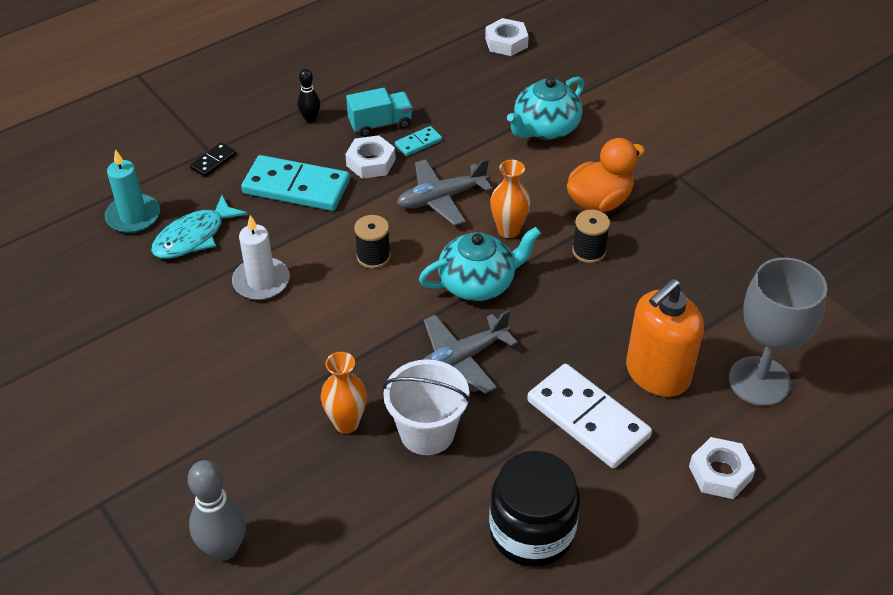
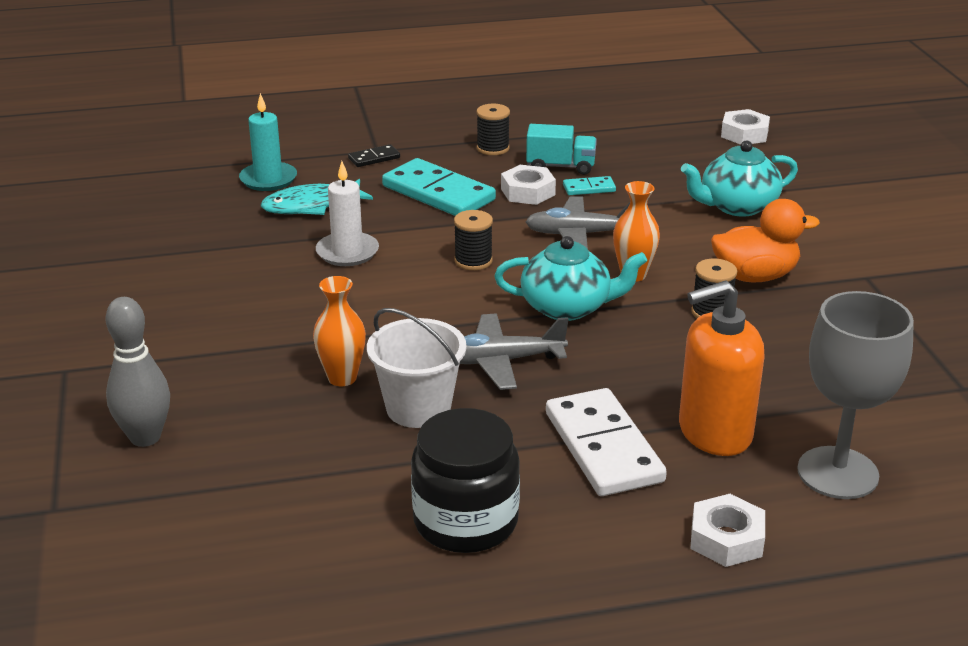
camera: 25 degrees right, 15 degrees down
black bowling pin [298,69,320,123] -> black spool [477,104,510,155]

